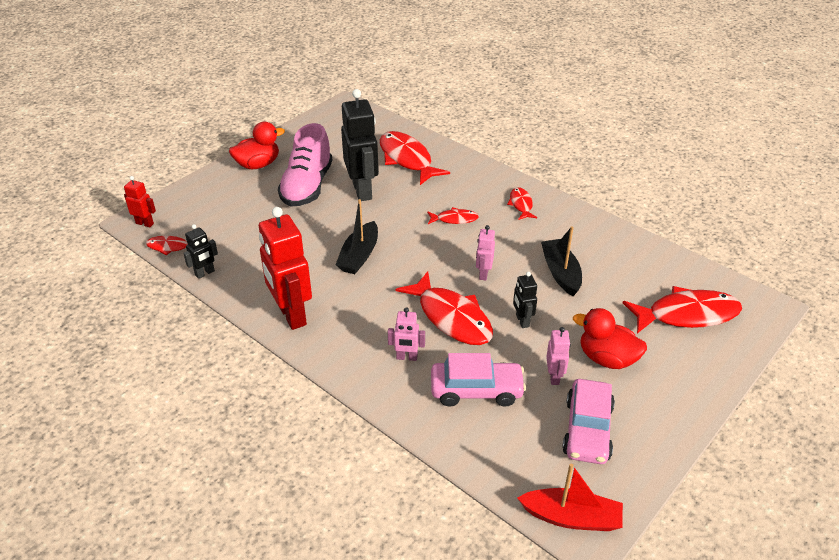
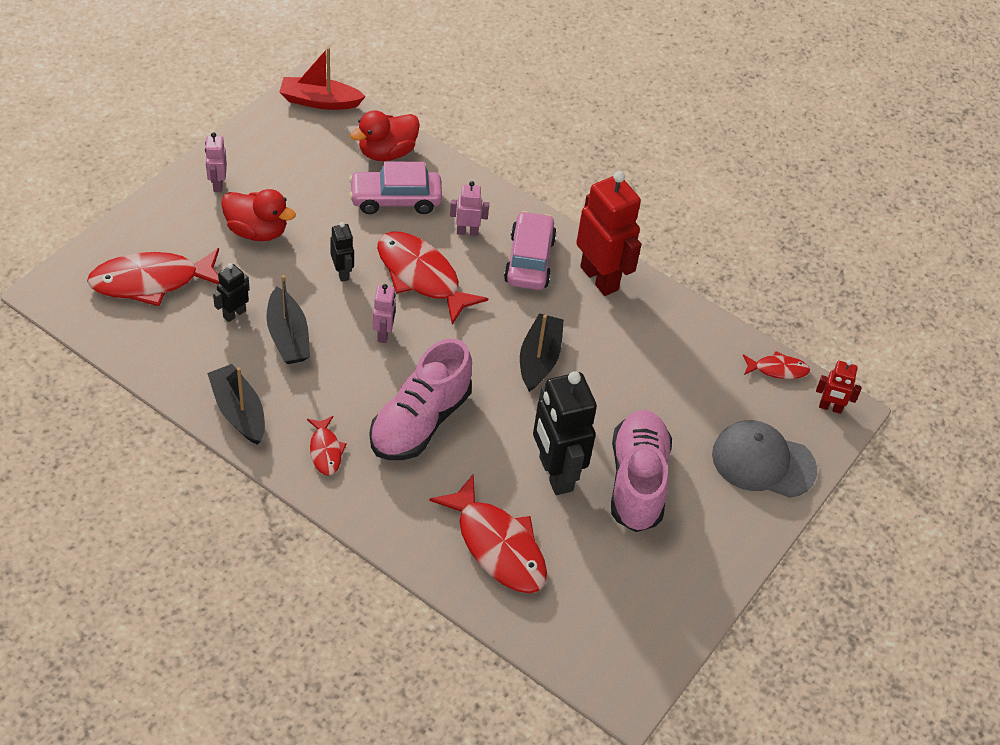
camera: 170 degrees right, 10 degrees up
black robot [183,224,218,279] -> black robot moved to [213,263,250,322]
red duck [229,122,285,169] -> red duck moved to [350,110,420,161]
red fish [427,207,479,224] -> pink shoe [370,339,472,460]
pink robot [546,327,571,385] -> pink robot moved to [205,132,227,192]
pink car [562,379,615,464] -> pink car moved to [504,211,557,290]
none -> black boat [207,364,265,445]
none -> grey cap [712,420,817,498]

